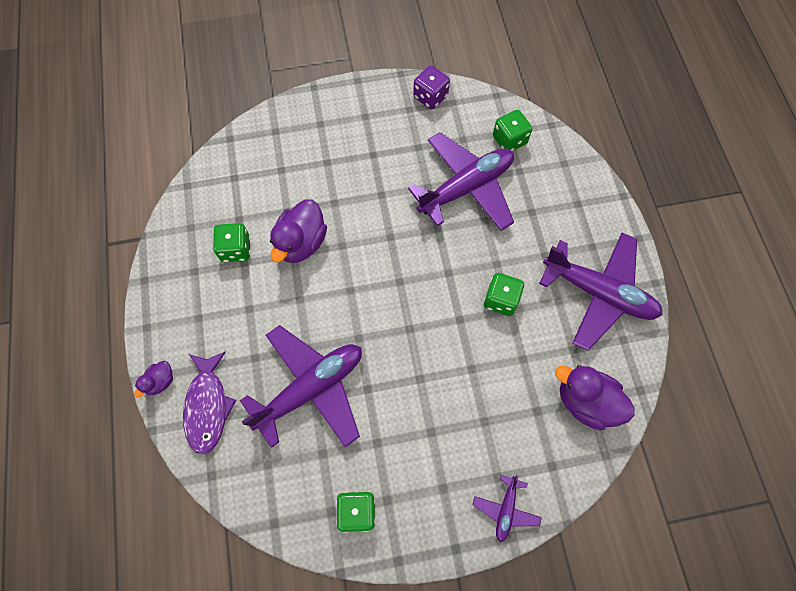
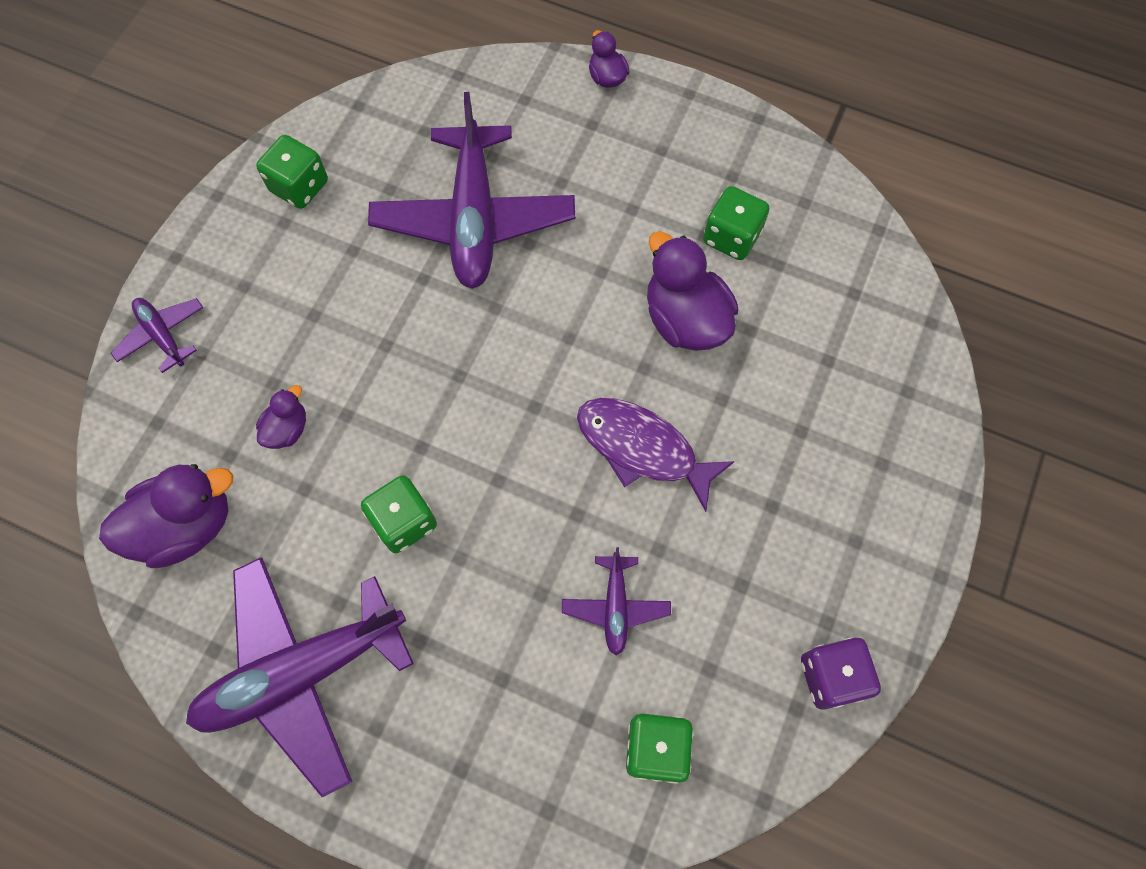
camera: 125 degrees right, 0 degrees up
purple fish [183,352,236,455] -> purple fish moved to [577,398,735,512]
purple plane [408,132,514,231] -> purple plane [562,547,671,656], size x0.46
none -> purple duck [256,385,306,449]

